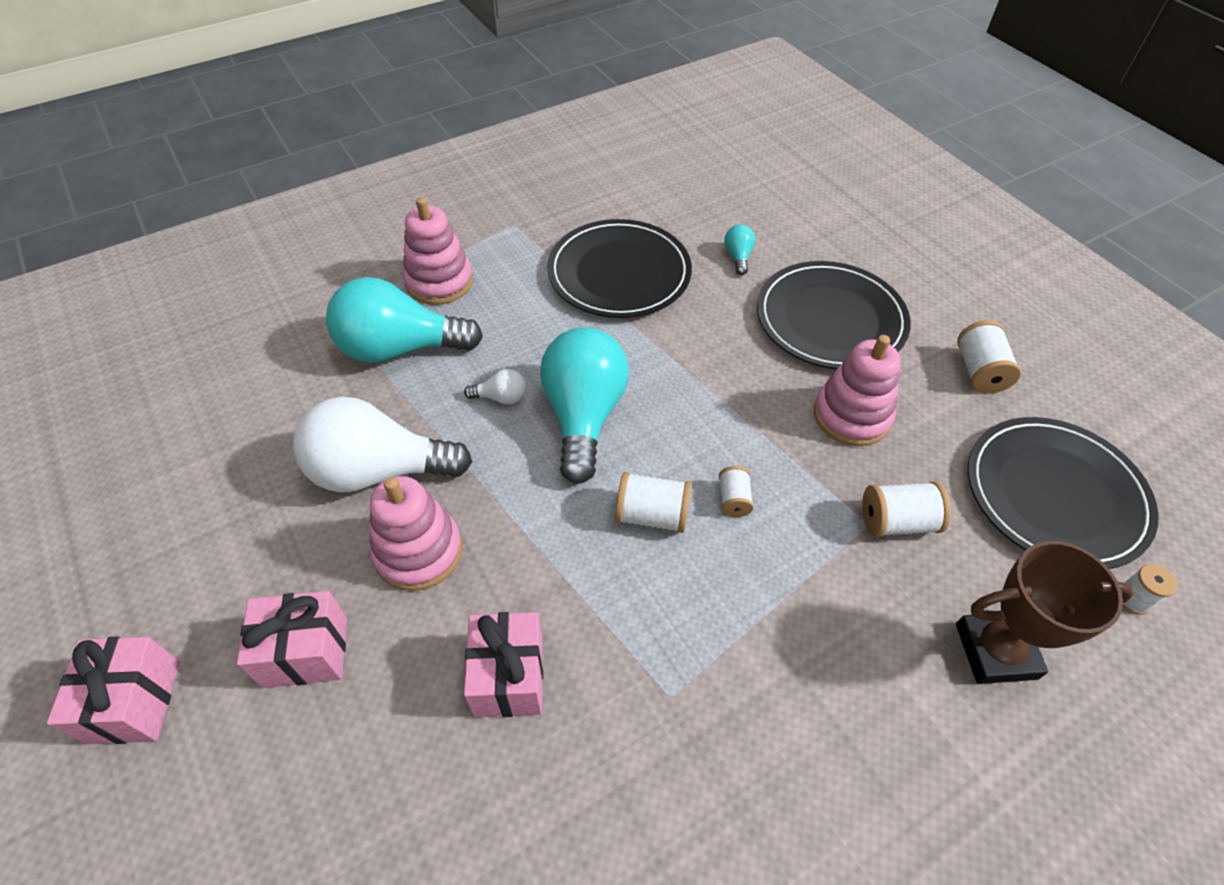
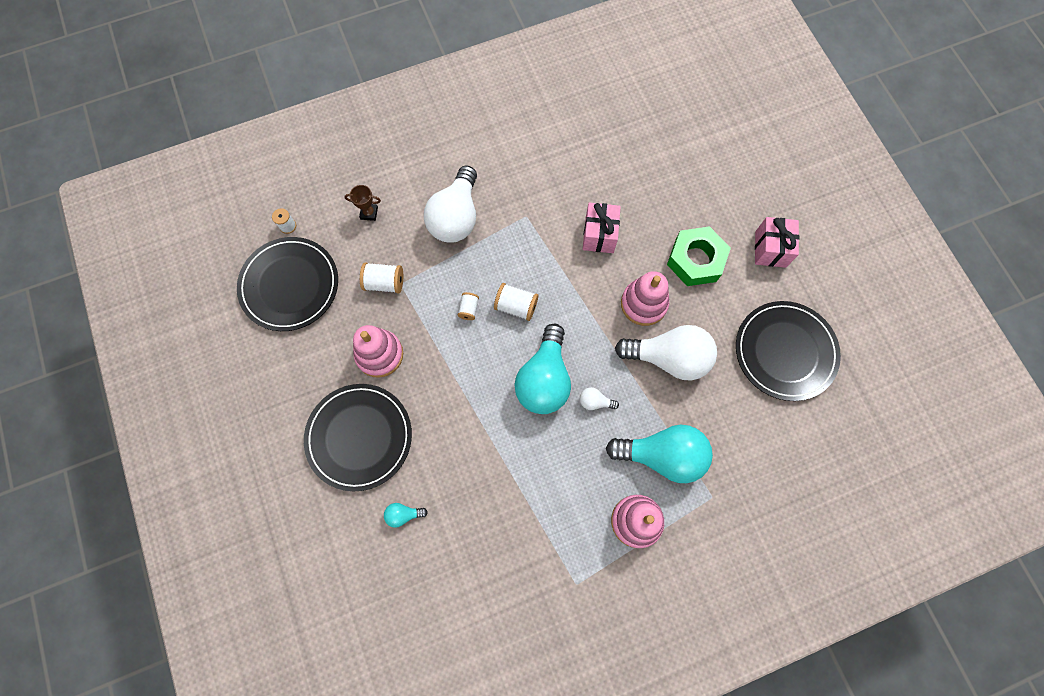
camera: 170 degrees left, 20 degrees up
pink gift [237,591,347,688] -> green nut [667,226,731,286]
black plate [547,219,692,318] -> black plate moved to [736,301,841,401]
turquoise light bulb [725,225,755,275] -> turquoise light bulb turned 75 degrees clockwise [384,503,428,528]
brown trophy [956,541,1134,684] -> brown trophy [344,185,381,221], size x0.52
white spool [957,320,1021,394] -> none
none -> white light bulb [424,165,477,243]

